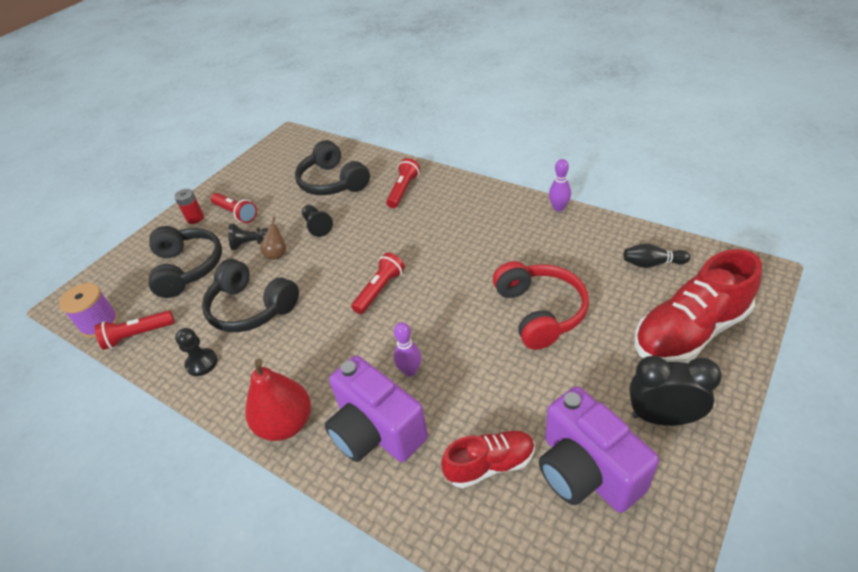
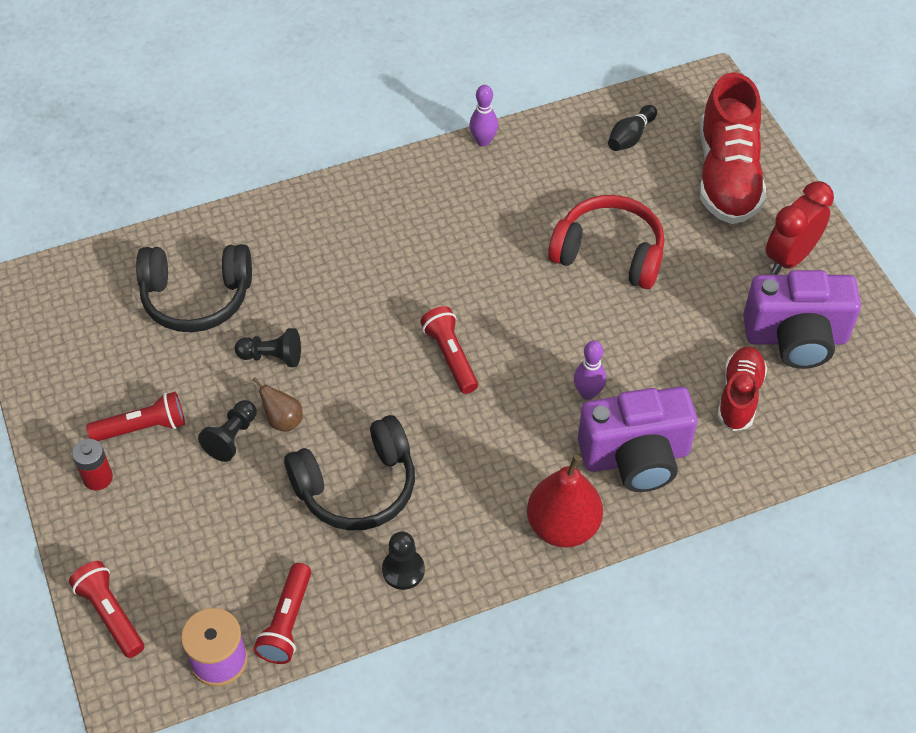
camera: 60 degrees left, 10 degrees up
black headphones [149,226,222,298] -> none
red flashlight [386,158,420,208] -> red flashlight moved to [69,561,144,658]
black clock [629,356,722,426] -> red clock [766,181,834,275]

